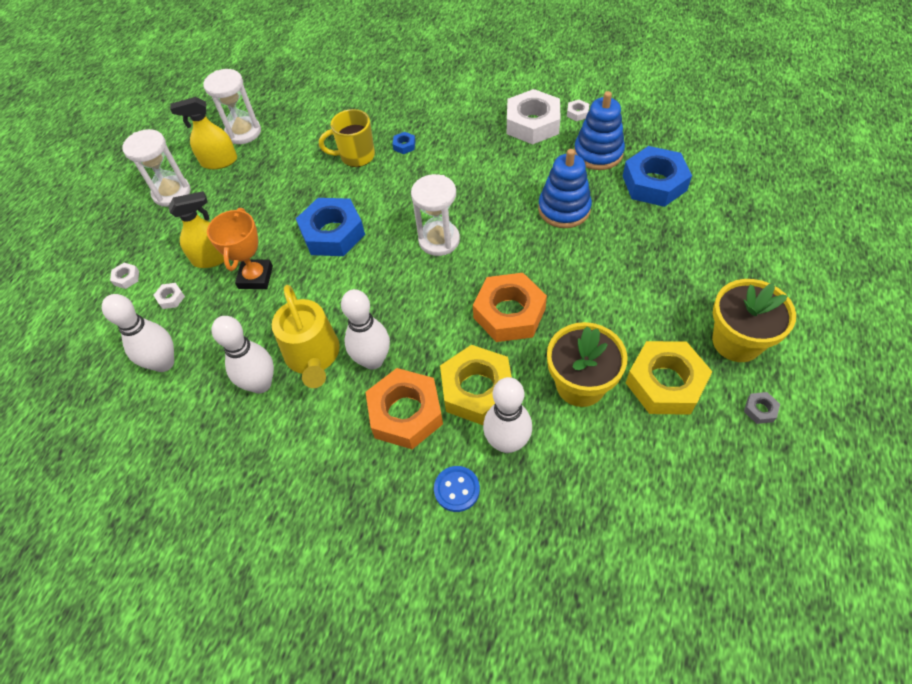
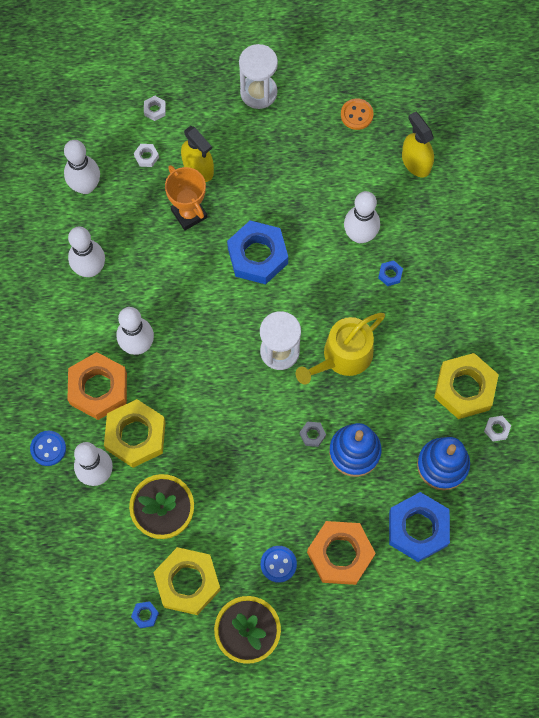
camera: 65 degrees right, 15 degrees up
yellow spray bottle [170,97,237,169] -> yellow spray bottle moved to [402,112,434,177]
white hourglass [203,69,261,144] -> orange button [341,98,374,130]
orange trophy [207,208,273,289] -> orange trophy turned 75 degrees clockwise [165,165,207,231]
yellow watering can [272,285,340,388] -> yellow watering can moved to [296,313,385,385]
yellow mug [319,109,375,167] -> white bowling pin [344,191,380,243]
orange nut [473,273,547,342] -> orange nut moved to [307,521,376,585]
white nut [507,89,561,145] -> yellow nut [434,353,499,419]
grey nut [744,392,780,424] -> grey nut moved to [300,421,326,447]
none -> blue nut [131,601,159,628]
none -> blue button [261,546,297,583]

